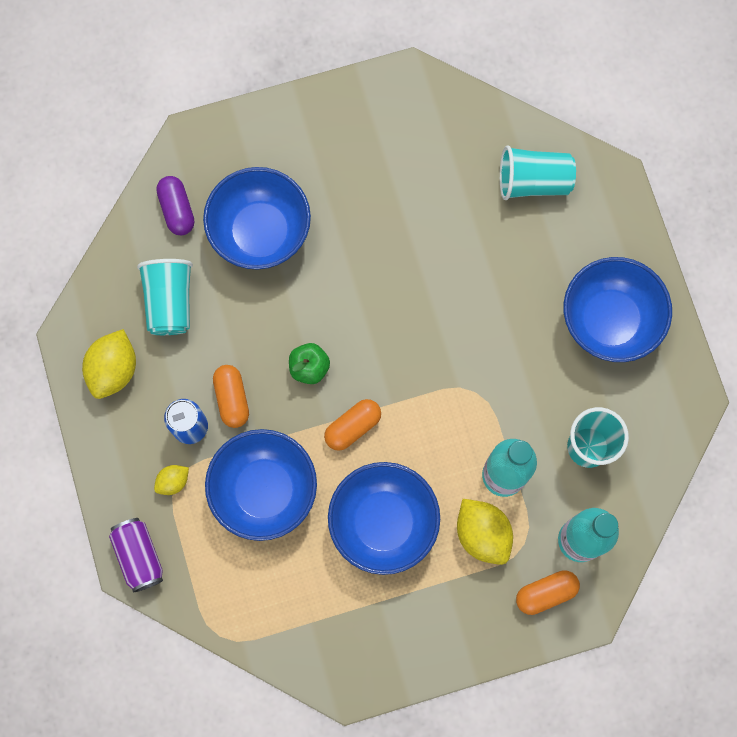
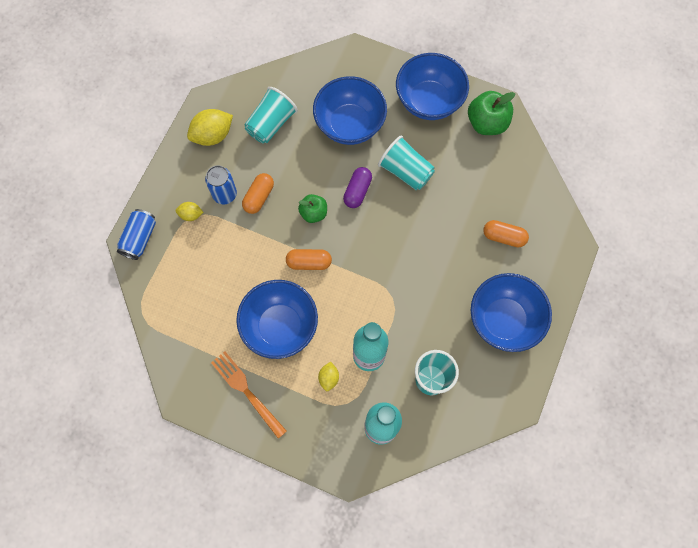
camera: 40 degrees right, 5 degrees down
purple can [109,518,163,593] -> blue can [117,209,156,260]
purple capsule [156,176,195,235] -> purple capsule moved to [343,167,372,208]
blue bowl [205,429,317,541] -> blue bowl moved to [396,53,469,120]
yellow lemon [457,499,513,565] -> yellow lemon [318,361,339,391], size x0.54
turquoise cup [500,145,576,200] -> turquoise cup moved to [378,135,435,190]
orange capsule [516,570,580,615] -> orange capsule moved to [483,220,529,247]
none -> orange fork [211,351,287,439]
none -> green apple [468,91,515,135]

